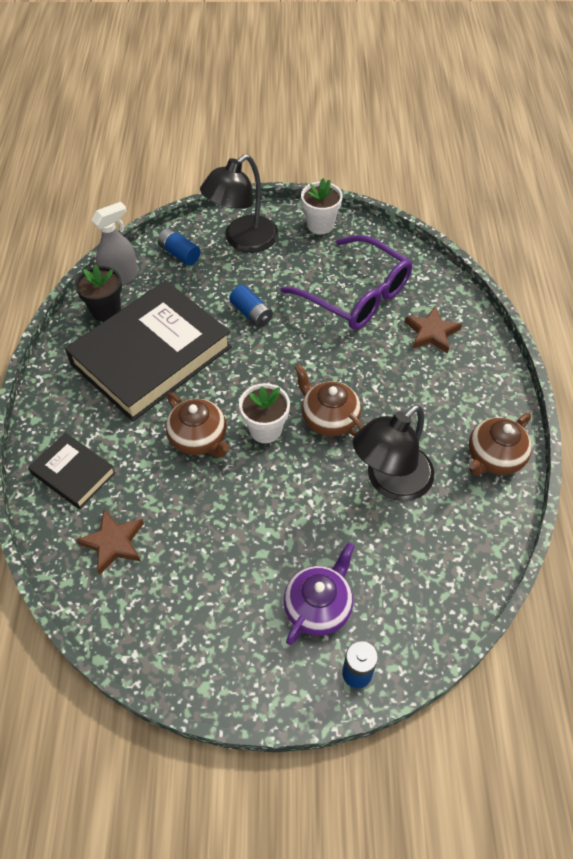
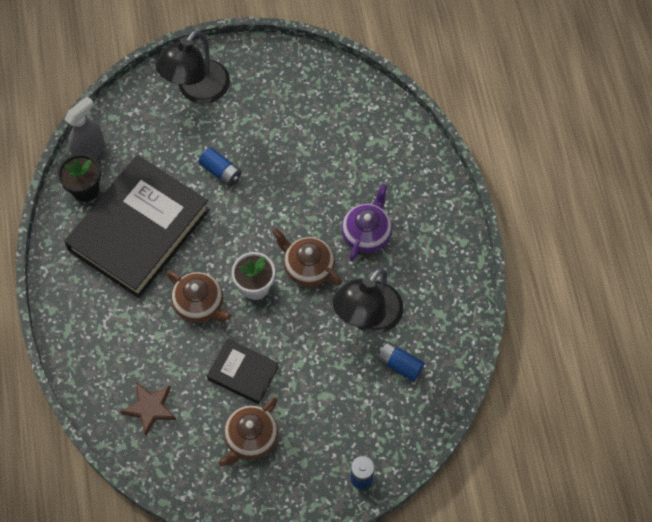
camera: 10 degrees left, 10 degrees up
black book [28,433,116,509] -> black book moved to [207,339,279,404]
blue battery [158,228,201,266] -> blue battery moved to [377,342,425,382]
purple glasses [280,235,412,330] -> none
purple teapot [283,543,355,645] -> purple teapot moved to [341,184,392,262]
white flower pot [301,178,343,234] -> none
brown star [405,306,462,354] -> none
brown teapot [469,413,532,476] -> brown teapot moved to [219,397,278,467]

